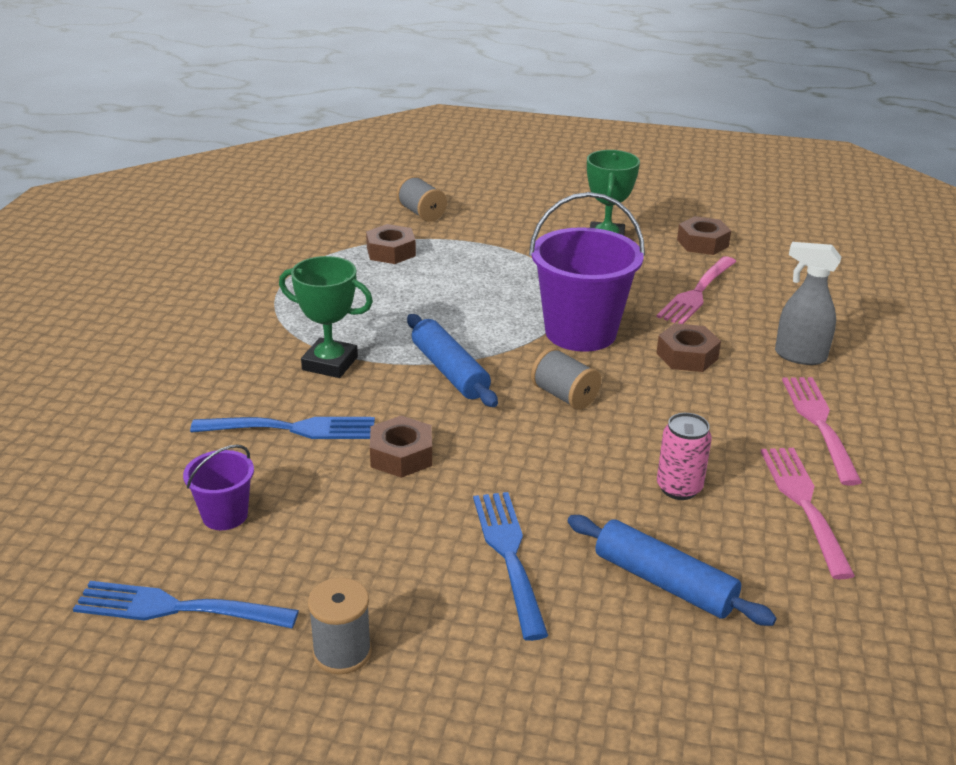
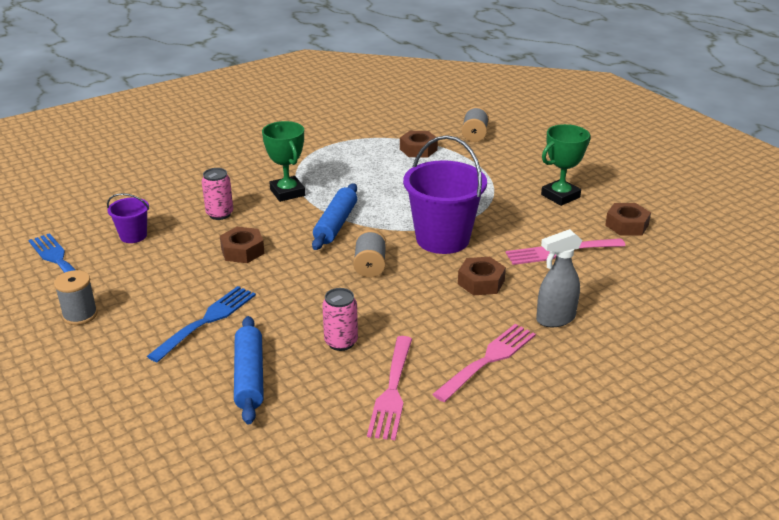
camera: 45 degrees right, 0 degrees up
blue fork [190,417,375,439] -> pink can [202,168,233,220]
pink fork [761,448,855,579] -> pink fork turned 150 degrees clockwise [367,336,412,440]
grey spray bottle [775,242,841,365] -> grey spray bottle turned 90 degrees counterclockwise [536,229,582,327]

